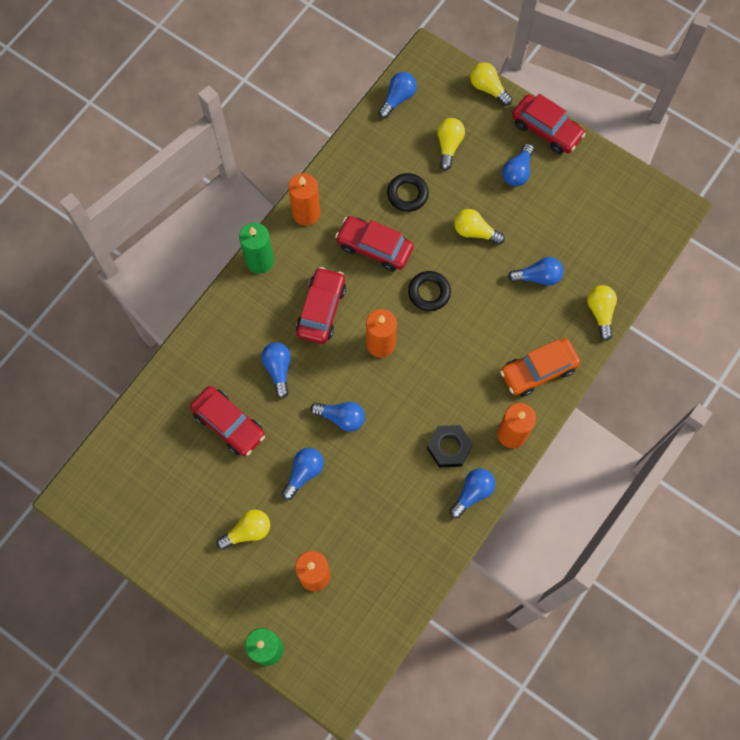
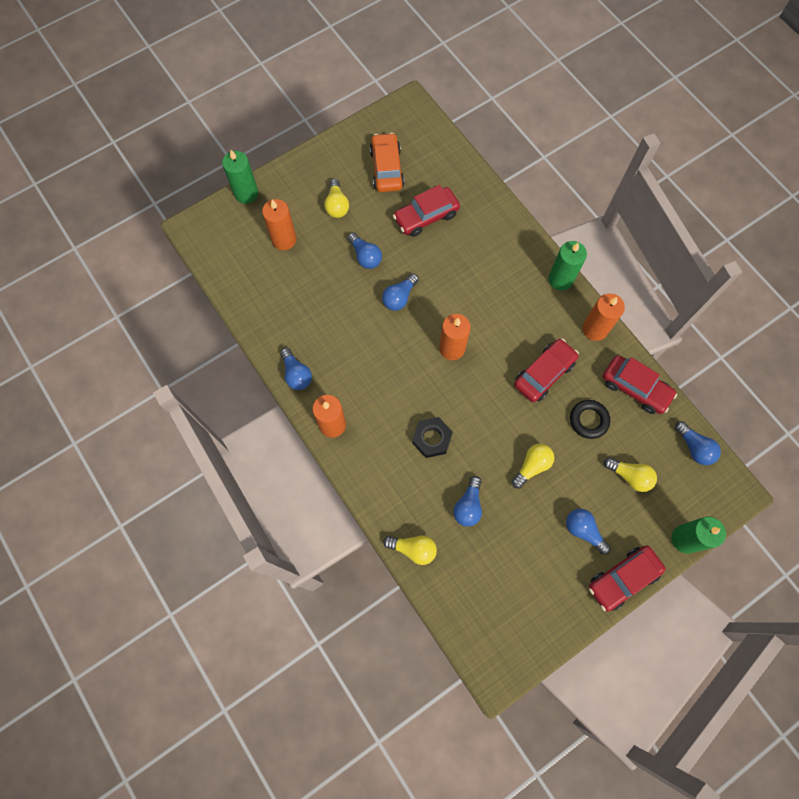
camera: 110 degrees right, 0 degrees up
blue light bulb [261,342,291,399] -> none
red car [296,267,346,344] -> red car moved to [603,355,677,414]
black ring [408,271,451,311] -> none
black nut [427,425,473,467] -> black nut moved to [412,417,453,458]
yellow light bulb [470,62,512,106] -> green candle [671,517,726,554]
orange car [500,338,581,397] -> orange car moved to [370,132,404,192]

